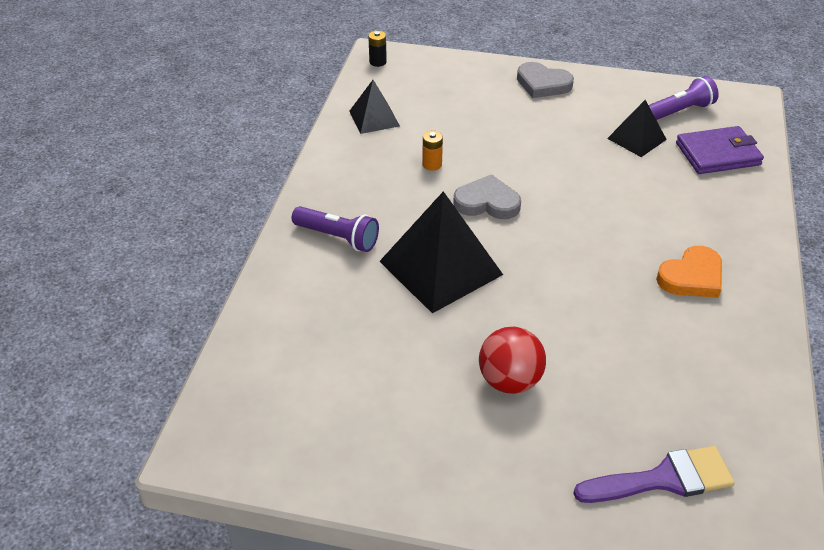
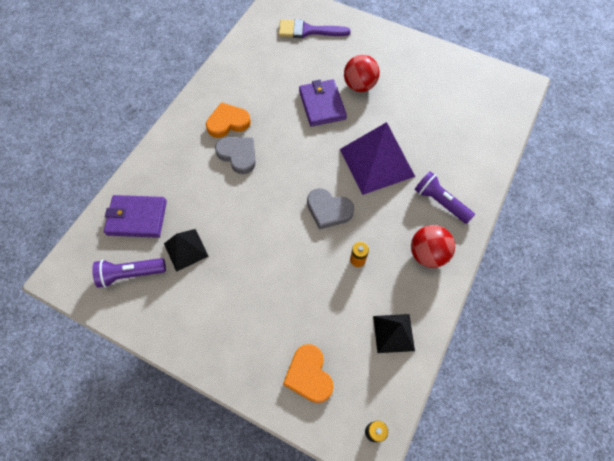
camera: 165 degrees left, 20 degrees up
black pyramid [379,191,503,313] -> purple pyramid [340,122,415,195]
grey heart [517,62,574,98] -> grey heart moved to [215,137,256,174]
none -> orange heart [283,344,333,403]
none -> purple wallet [299,79,347,126]
none -> red ball [411,225,455,268]

